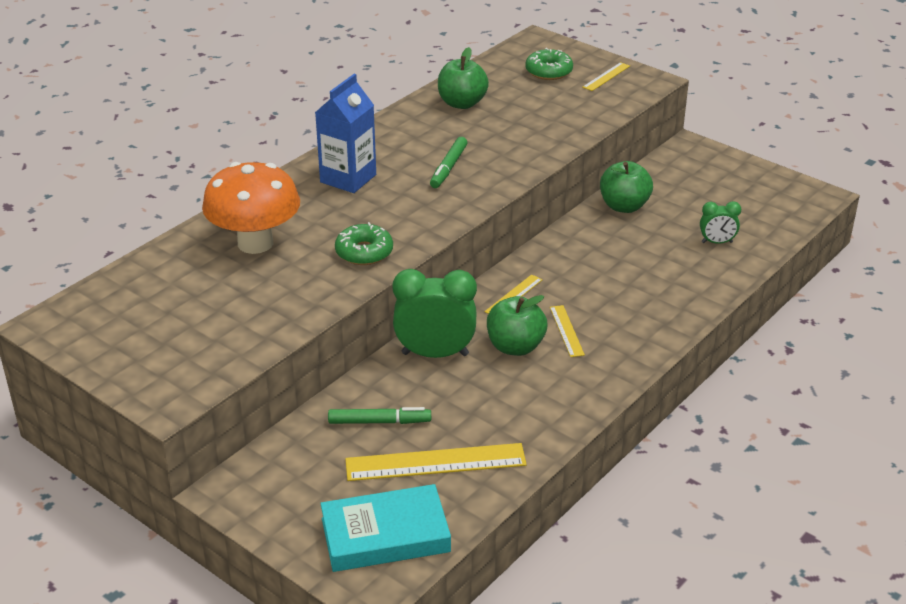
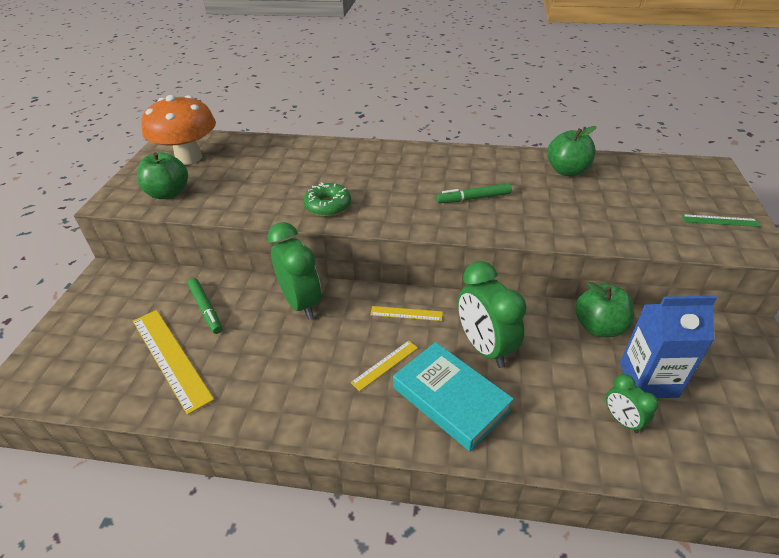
camera: 60 degrees right, 5 degrees up
orange mushroom [202,162,300,254] -> orange mushroom moved to [141,95,216,165]
blue carton [315,74,376,193] -> blue carton moved to [620,296,717,398]
turquoise book [320,484,451,572] -> turquoise book moved to [393,342,514,451]
green apple [487,295,547,356] -> green apple moved to [137,152,188,199]
green donut [525,48,573,80] -> none
yellow ruler [582,62,630,91] -> green ruler [682,214,761,227]
none -> green clock [458,261,527,368]

